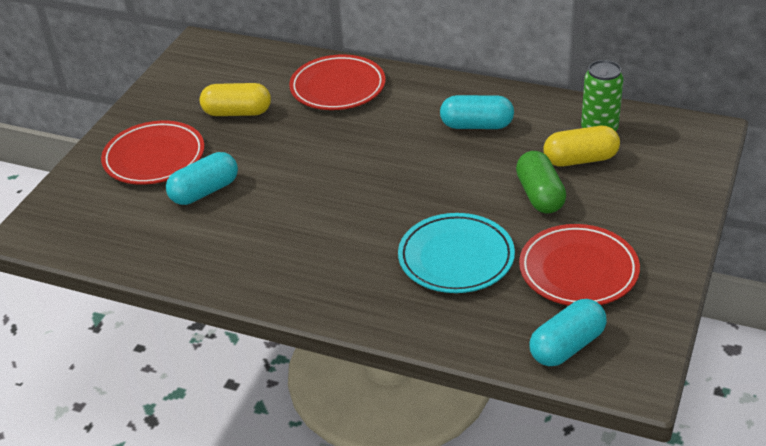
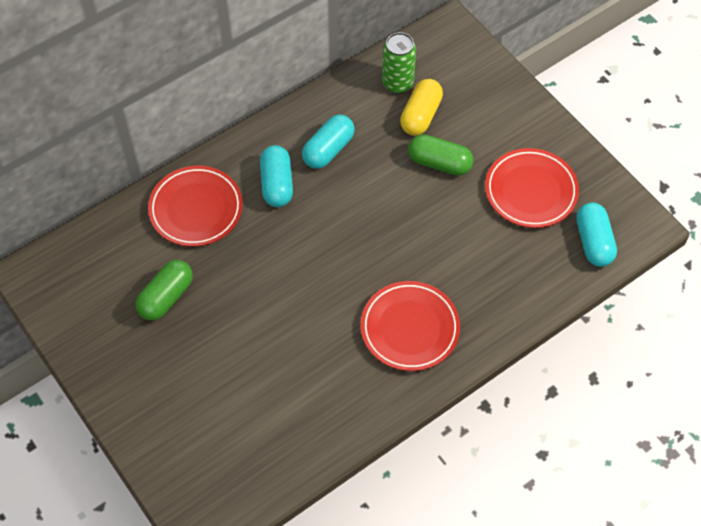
camera: 60 degrees left, 20 degrees up
red plate [101,121,205,185] -> red plate moved to [361,281,460,371]
turquoise capsule [166,152,238,205] -> turquoise capsule moved to [260,145,293,207]
yellow capsule [200,83,271,116] -> green capsule [135,260,193,321]
turquoise plate [398,213,515,293] -> none

